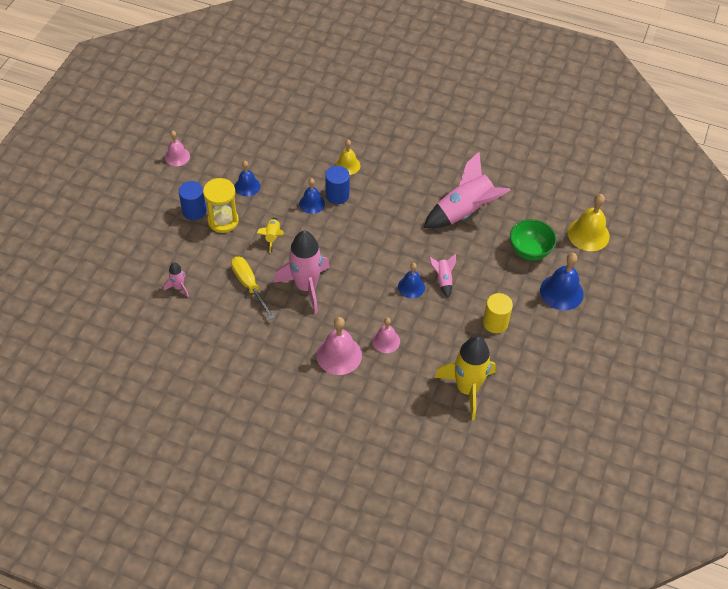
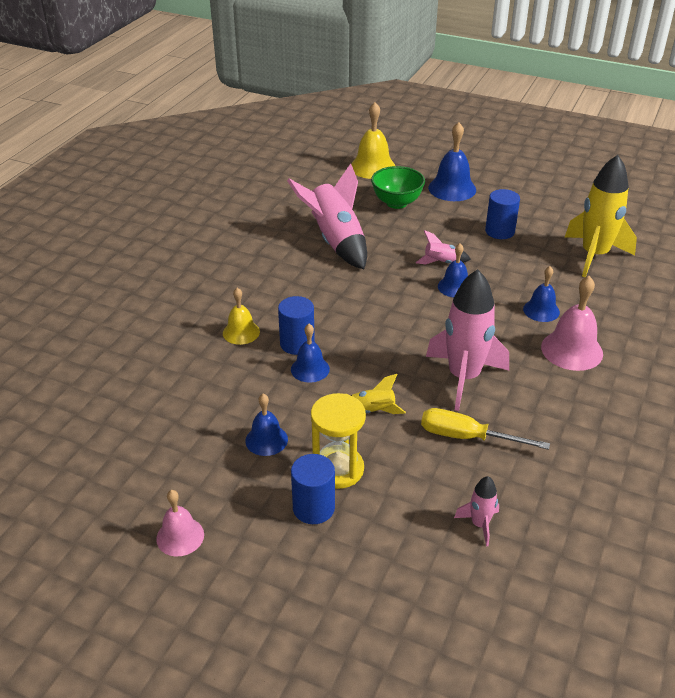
camera: 85 degrees left, 15 degrees down
yellow screwdriver [231,257,275,320] -> yellow screwdriver turned 45 degrees clockwise [421,408,550,450]
pink bell [372,318,400,353] -> blue bell [523,266,560,322]
yellow cylinder [483,293,513,333] -> blue cylinder [485,189,520,239]

